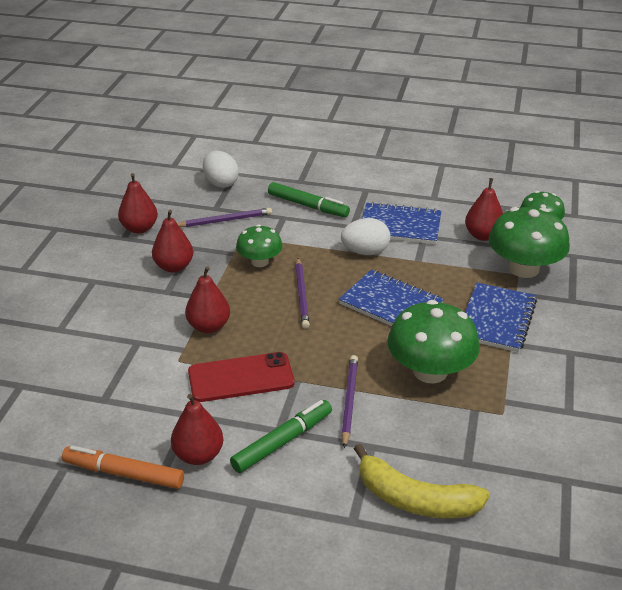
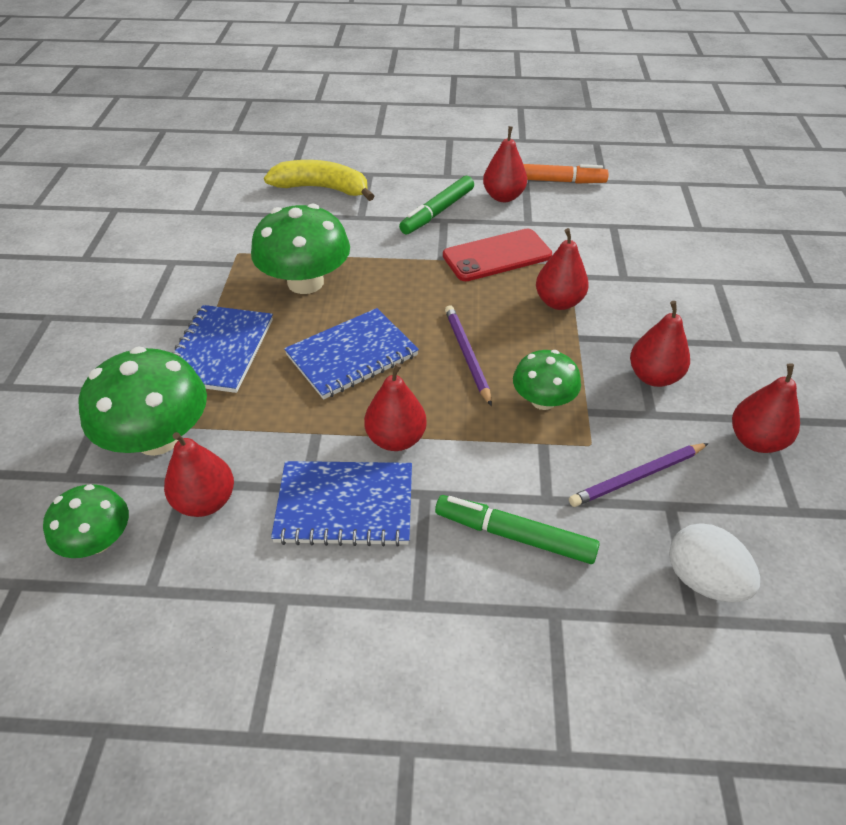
camera: 170 degrees right, 10 degrees up
blue notebook [339,270,444,326] -> blue notebook turned 60 degrees counterclockwise [284,308,419,399]
white egg [341,218,390,255] -> red pear [364,363,427,451]
purple pencil [341,355,358,448] -> none

